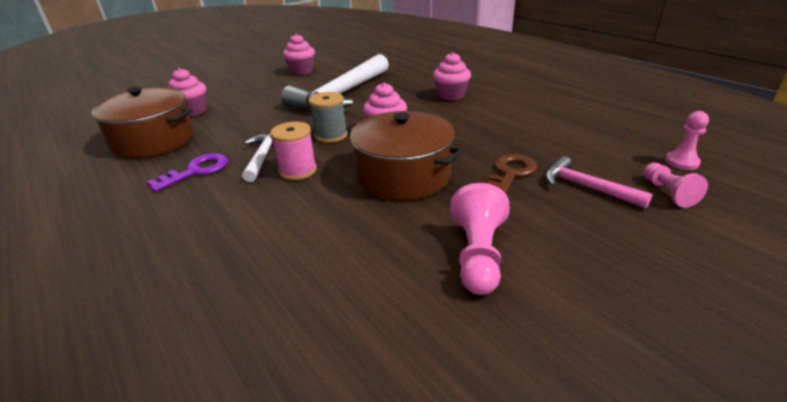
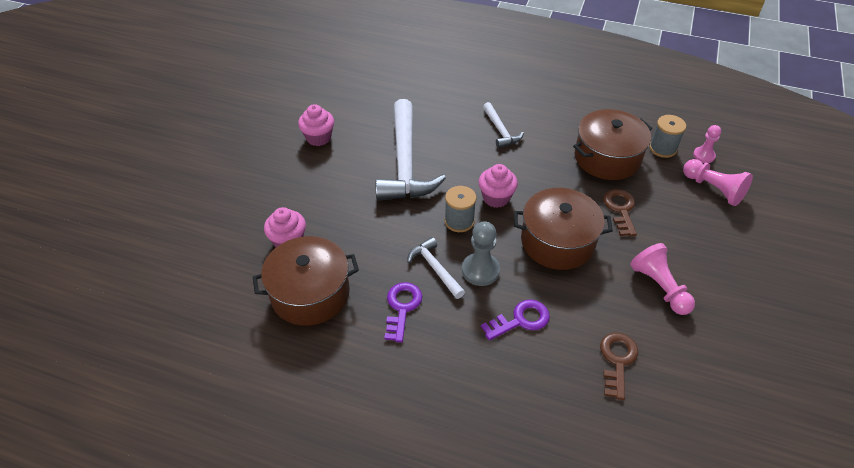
camera: 35 degrees left, 15 degrees up
pink spool [270,122,317,180] -> grey pawn [462,221,500,286]
pink cupcake [433,52,471,101] -> white hammer [483,102,524,148]
pink hammer [545,156,653,209] -> none
pink pawn [643,163,708,208] -> pink pawn [683,159,753,206], size x1.55
none -> purple key [481,300,550,340]
none -> brown pot [573,109,652,180]
none -> brown key [600,333,638,400]
none -> grey spool [649,115,686,158]

